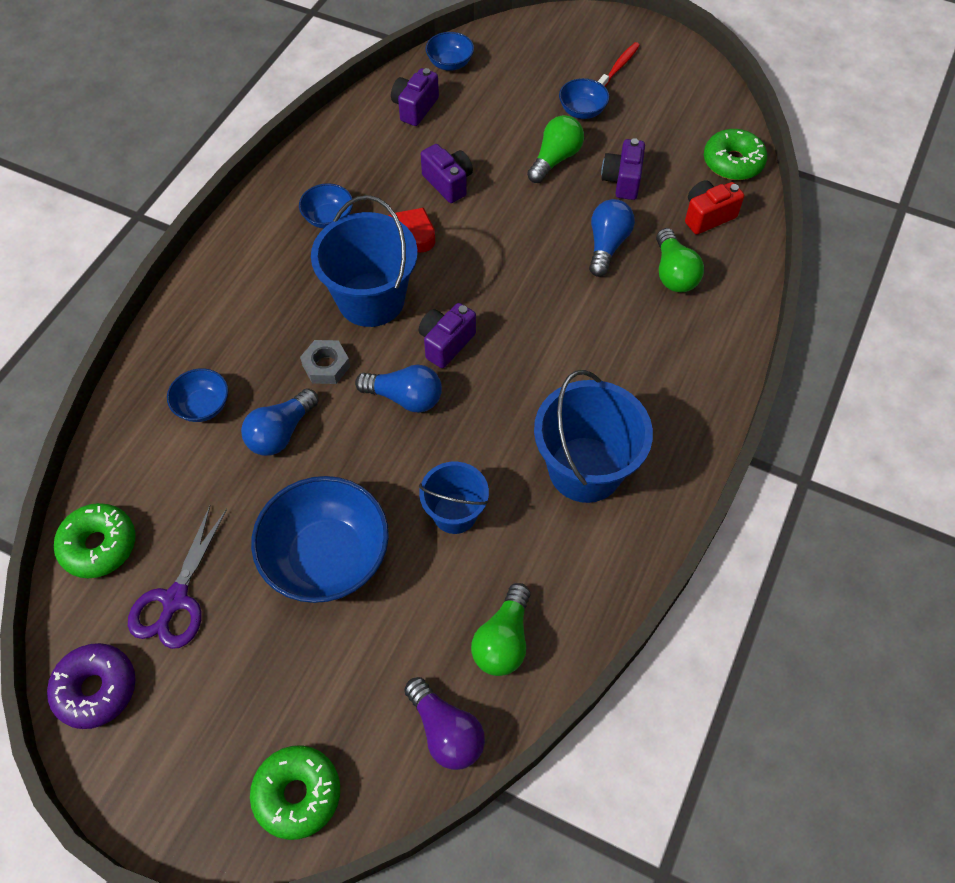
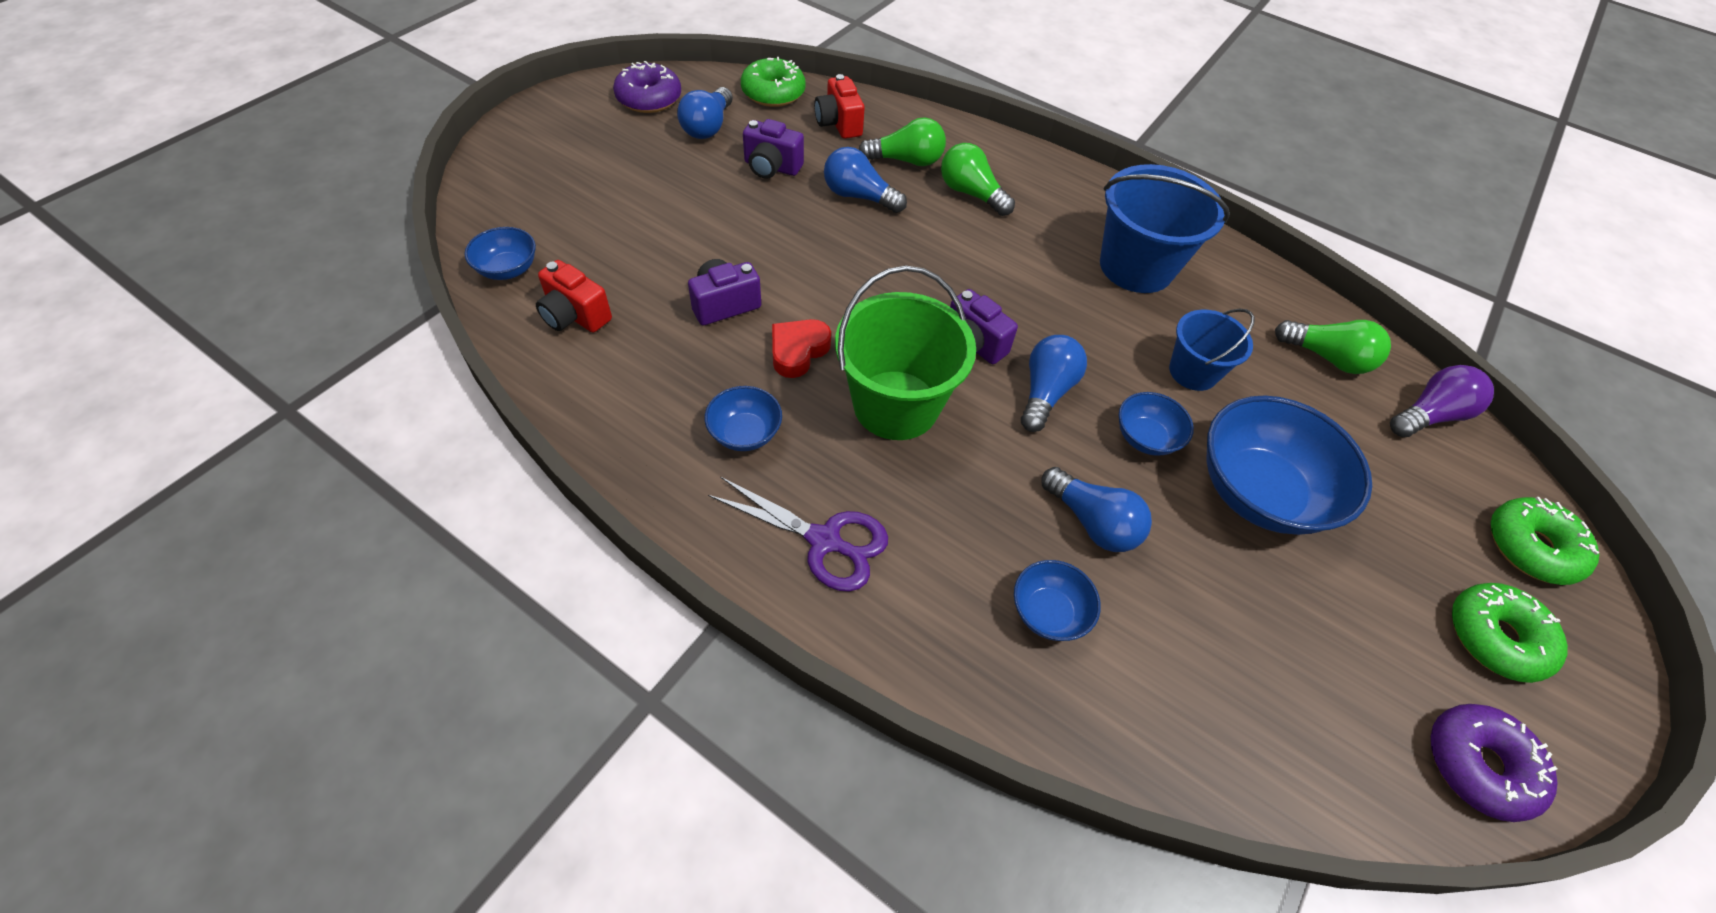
camera: 85 degrees left, 5 degrees down
green donut [54,503,136,578] -> green donut moved to [1452,583,1568,683]
purple scissors [128,505,227,649] -> purple scissors moved to [708,476,888,592]
grey nut [300,340,350,384] -> none
blue bucket [311,195,418,327] -> green bucket [835,266,976,440]
purple camera [391,68,439,126] -> red camera [536,260,612,332]
green light bulb [527,115,584,183] -> green light bulb moved to [941,143,1015,216]
blue bowl [559,78,609,119] -> blue bowl moved to [1119,392,1194,456]
red toothbrush [597,42,640,87] -> none
none -> purple donut [613,61,681,113]
none -> blue light bulb [677,87,733,139]

